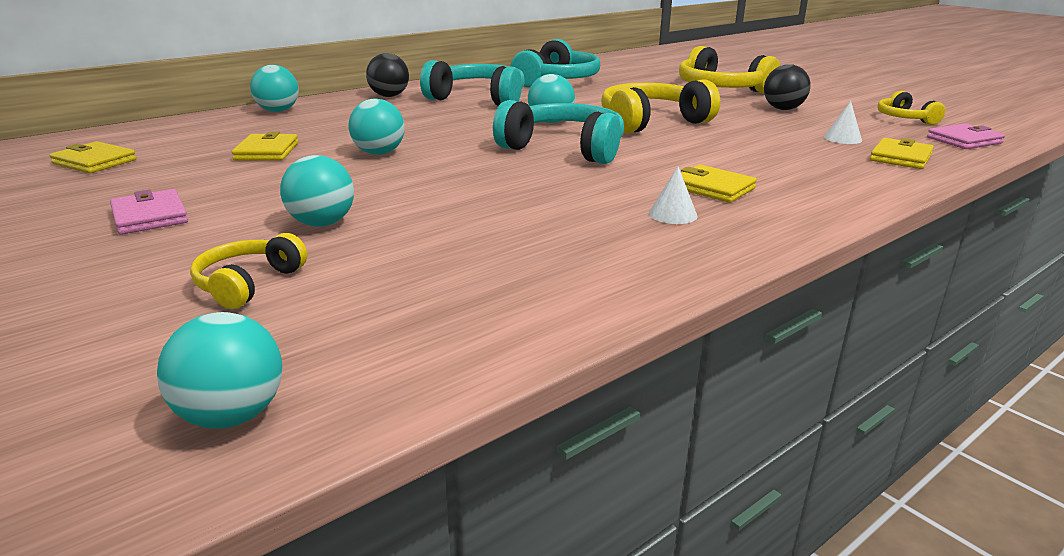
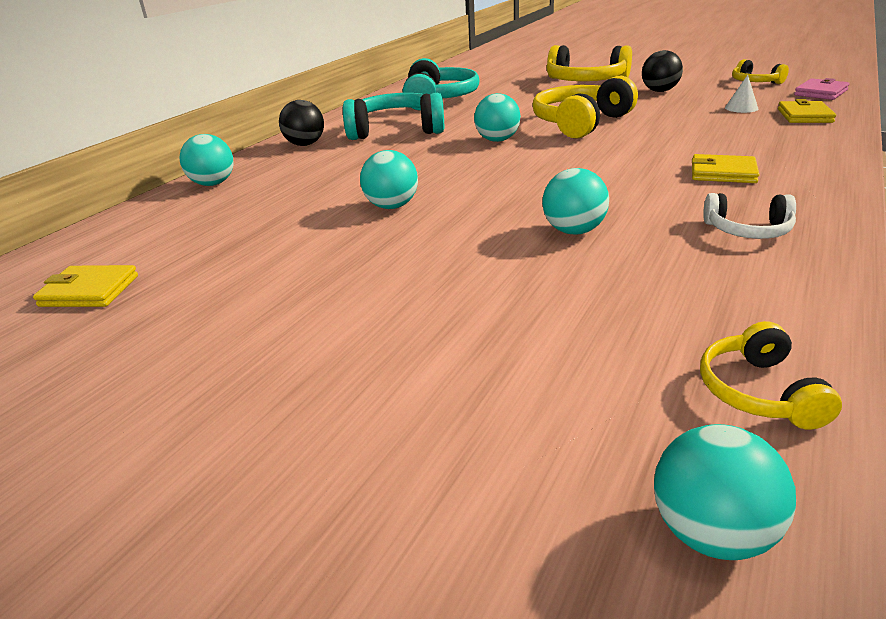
camera: 20 degrees left, 5 degrees up
pink wallet [110,189,188,235] -> none
yellow headphones [190,233,307,309] -> yellow headphones moved to [700,321,842,430]
yellow wallet [232,131,298,160] -> none
turquoise ball [280,155,354,227] -> turquoise ball moved to [542,168,609,235]
turquoise headphones [493,100,624,164] -> none
white cone [649,167,698,224] -> none
none -> white headphones [703,193,796,239]

